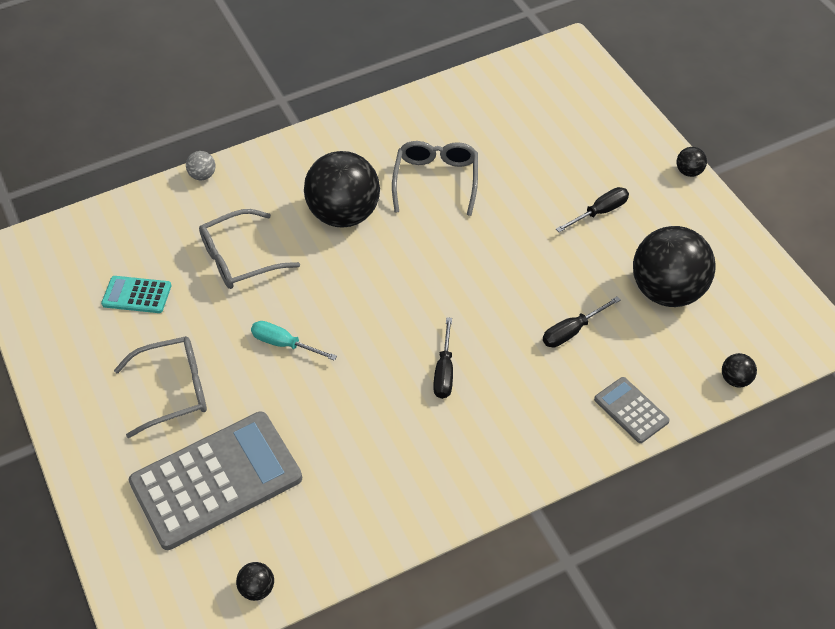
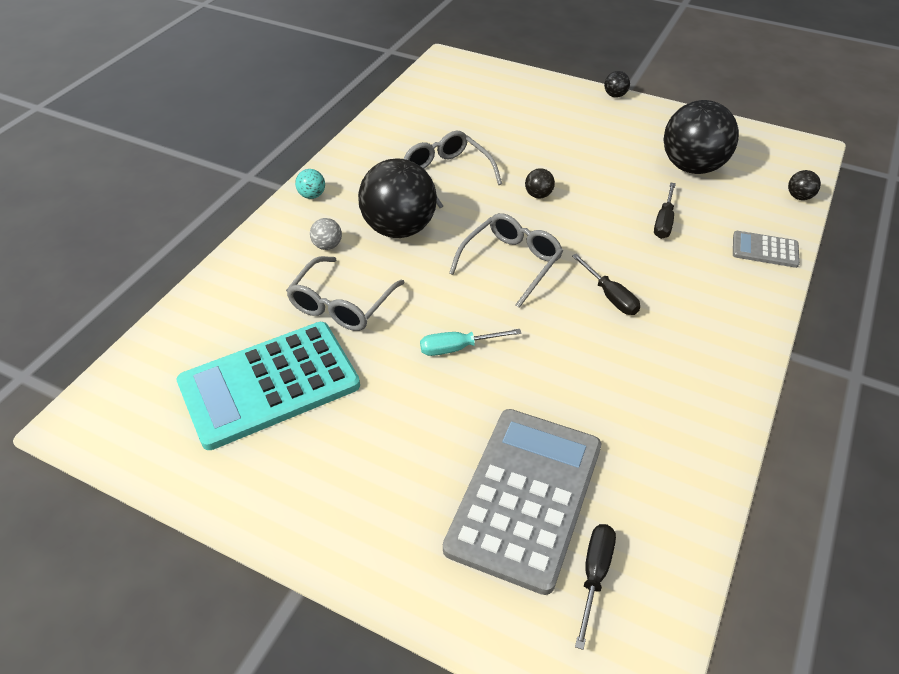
camera: 40 degrees left, 5 degrees down
turquoise calculator [101,276,172,313] -> turquoise calculator [177,322,360,450], size x2.18
grey glasses [114,336,207,438] -> grey glasses moved to [449,213,563,308]
grey ball [186,151,216,180] -> grey ball moved to [310,218,342,250]
black ball [236,562,274,601] -> black ball moved to [525,168,555,198]
black screwdriver [556,187,629,232] -> black screwdriver moved to [575,524,616,650]
none -> turquoise ball [295,169,325,199]

